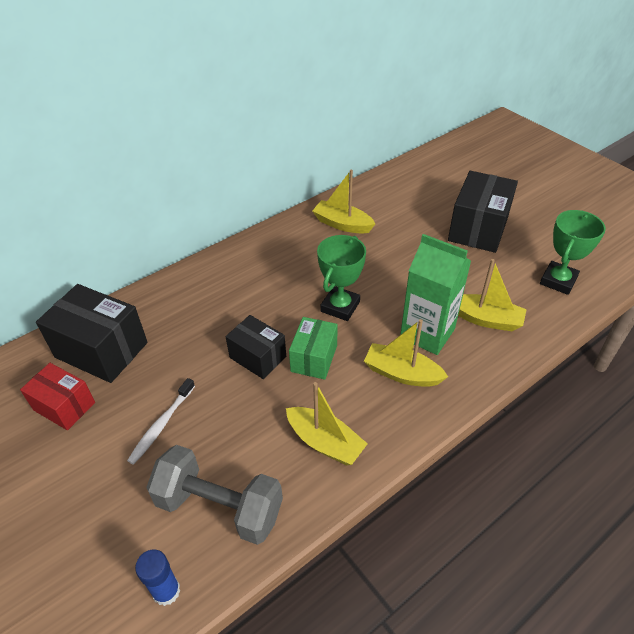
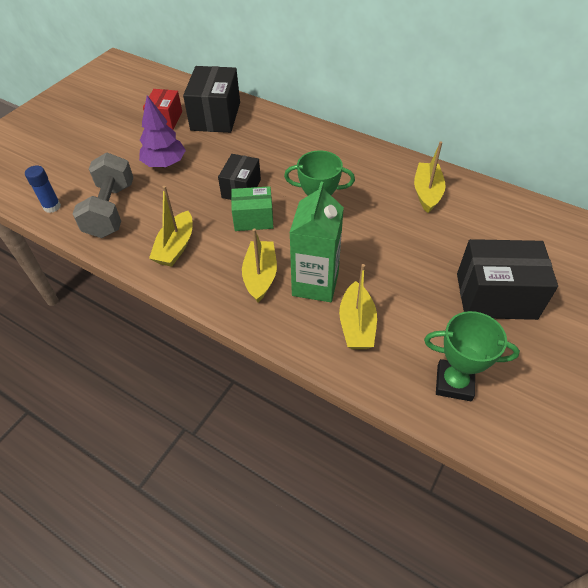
camera: 70 degrees right, 5 degrees up
white toothbrush [127,378,195,465] -> purple tree [139,95,186,167]

